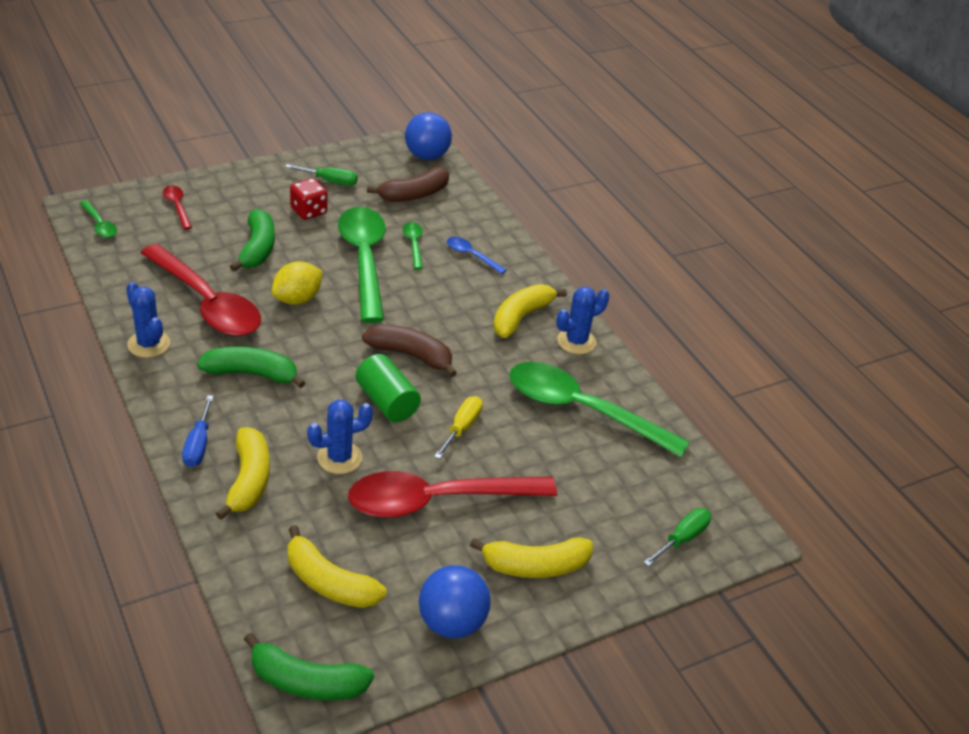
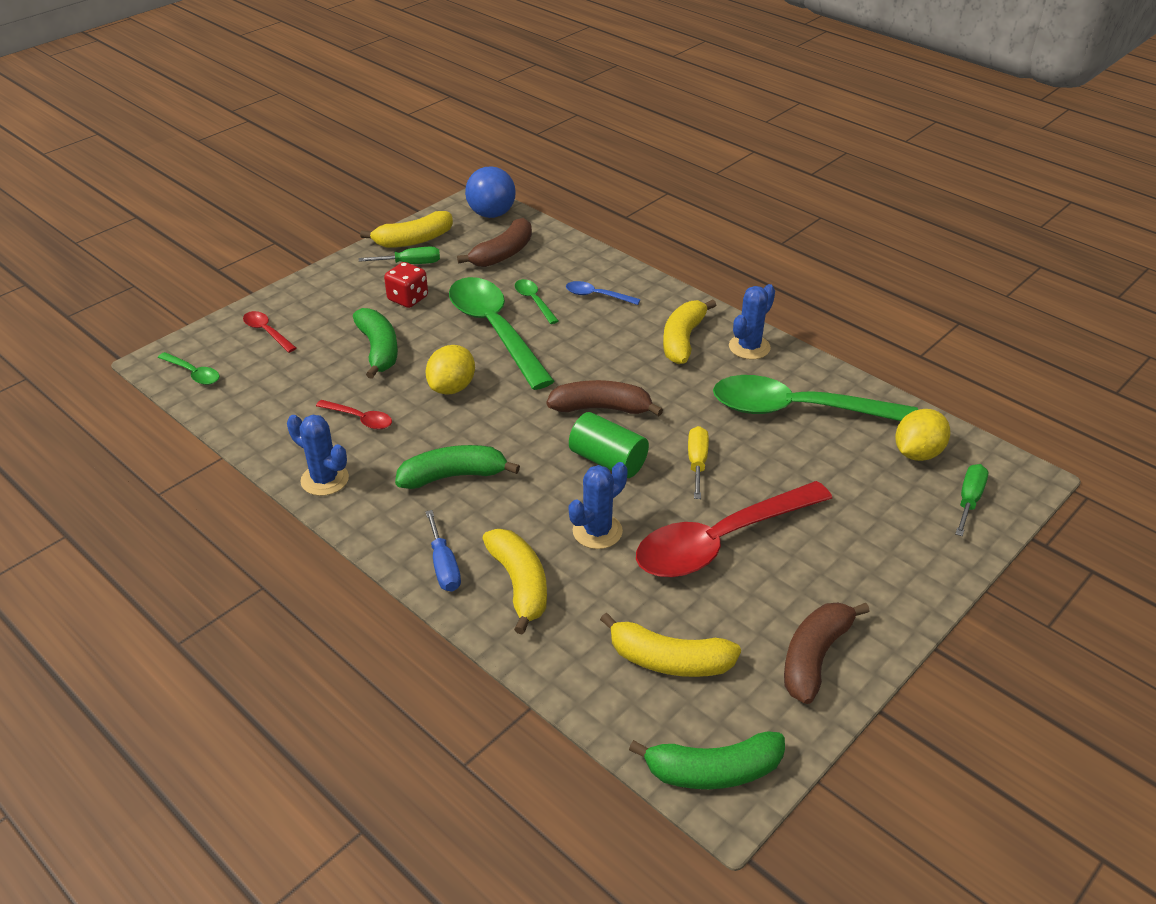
camera: 15 degrees left, 0 degrees up
red spoon [140,244,261,336] -> red spoon [316,400,392,429], size x0.43
blue ball [419,565,491,638] -> brown banana [784,603,870,704]
yellow banana [470,537,593,578] -> yellow banana moved to [360,211,453,248]
none -> yellow lemon [895,409,950,461]

